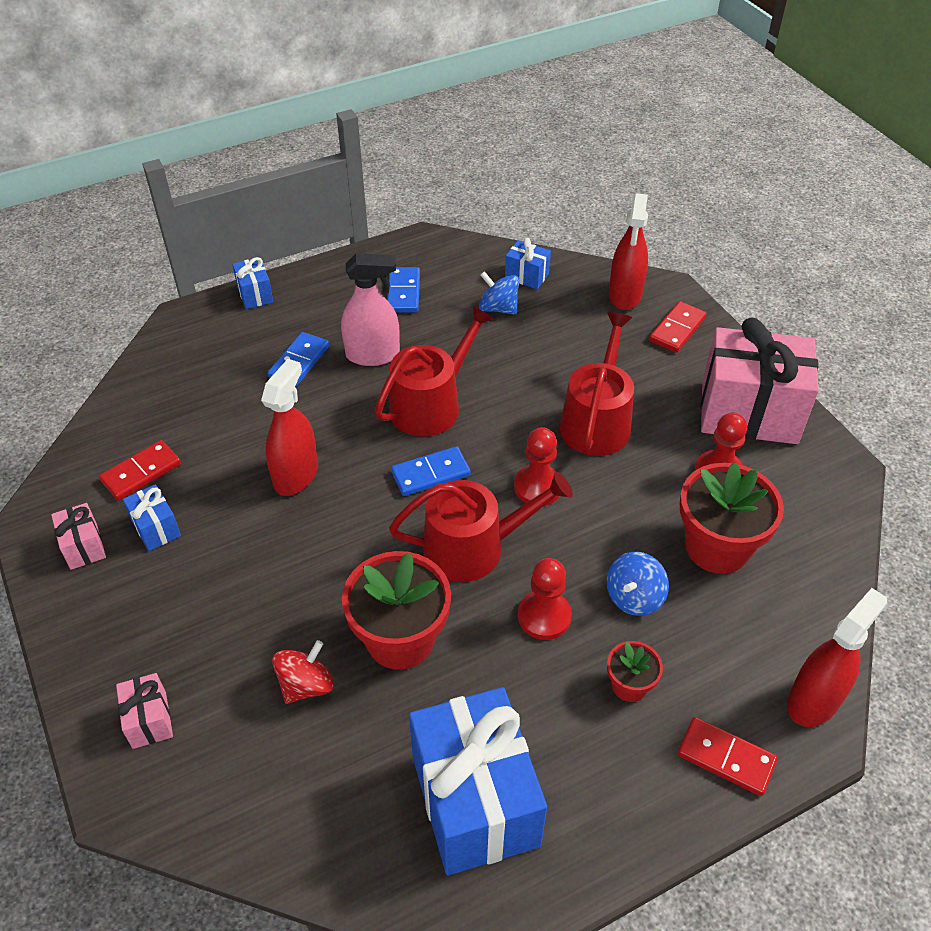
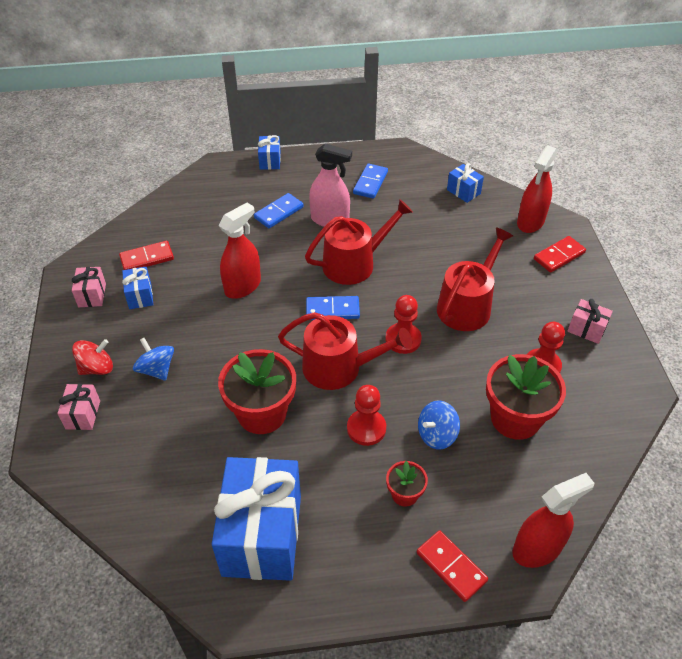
camera: 20 degrees right, 0 degrees up
red spinning top [272,640,334,704] -> red spinning top moved to [72,339,113,375]
blue spinning top [479,271,519,314] -> blue spinning top moved to [133,338,174,381]
pink gift [701,318,819,444] -> pink gift [567,299,613,344], size x0.43

